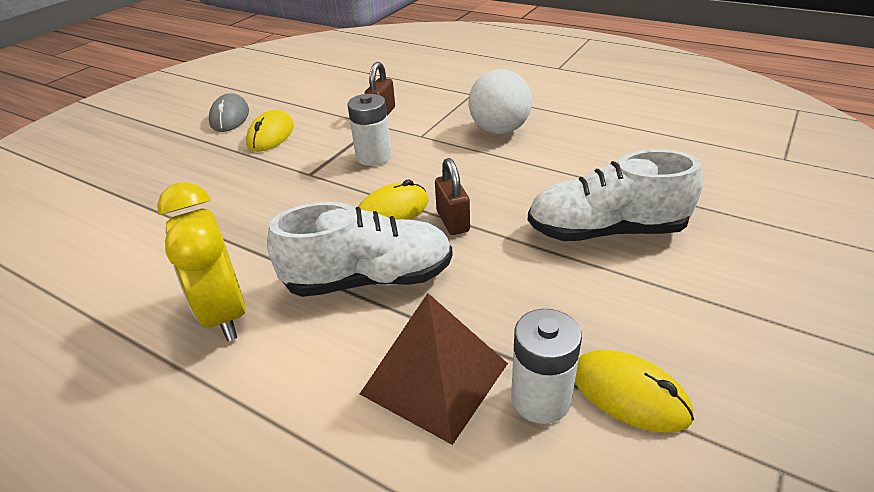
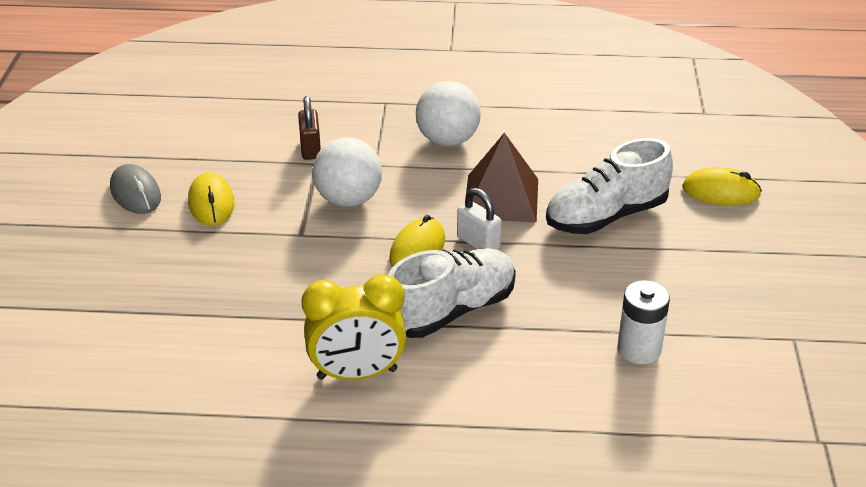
camera: 30 degrees left, 0 degrees up
yellow clock [157,182,246,341] -> yellow clock turned 45 degrees counterclockwise [302,274,406,380]
white battery [347,94,392,166] -> white ball [312,138,382,207]
brown pyramid [360,293,508,445] -> brown pyramid moved to [466,133,538,223]
brown padlock [435,158,470,235] -> white padlock [457,188,501,249]
yellow mouse [575,350,694,433] -> yellow mouse moved to [682,167,762,205]

